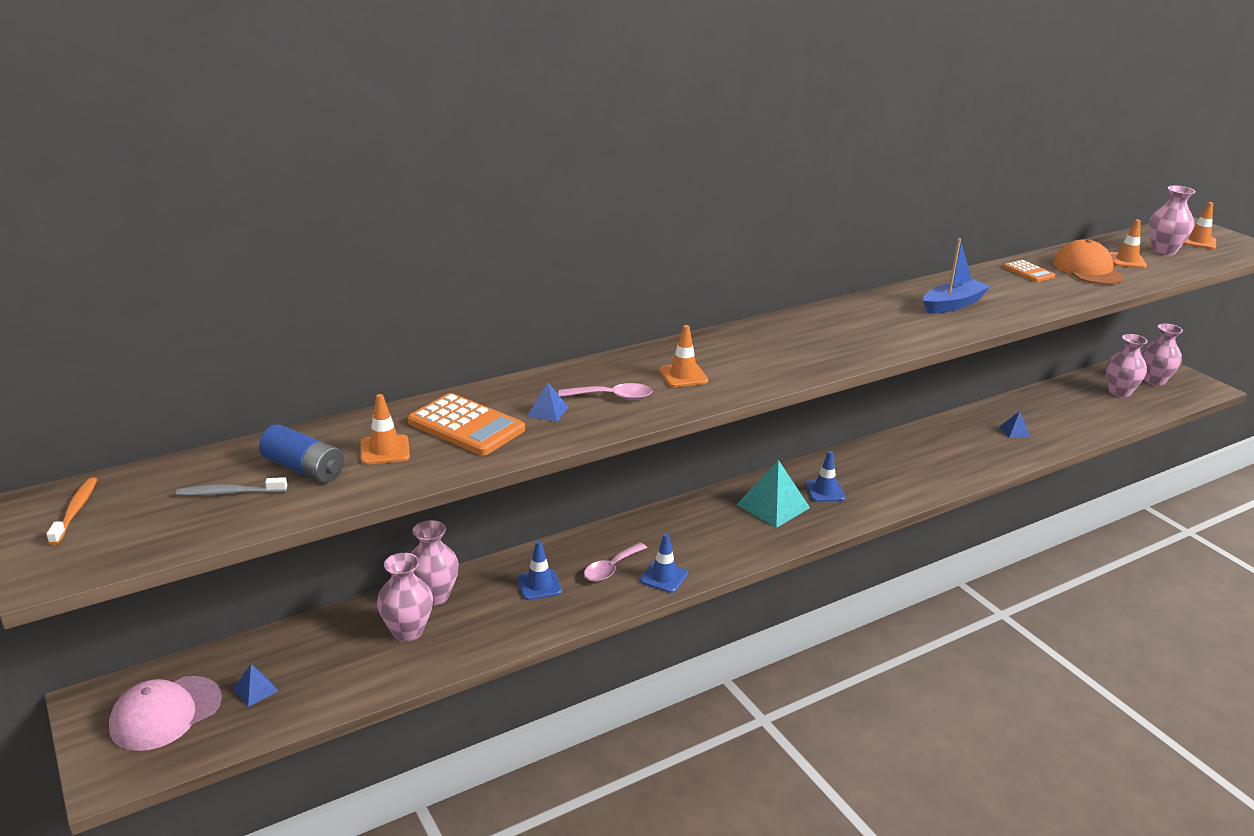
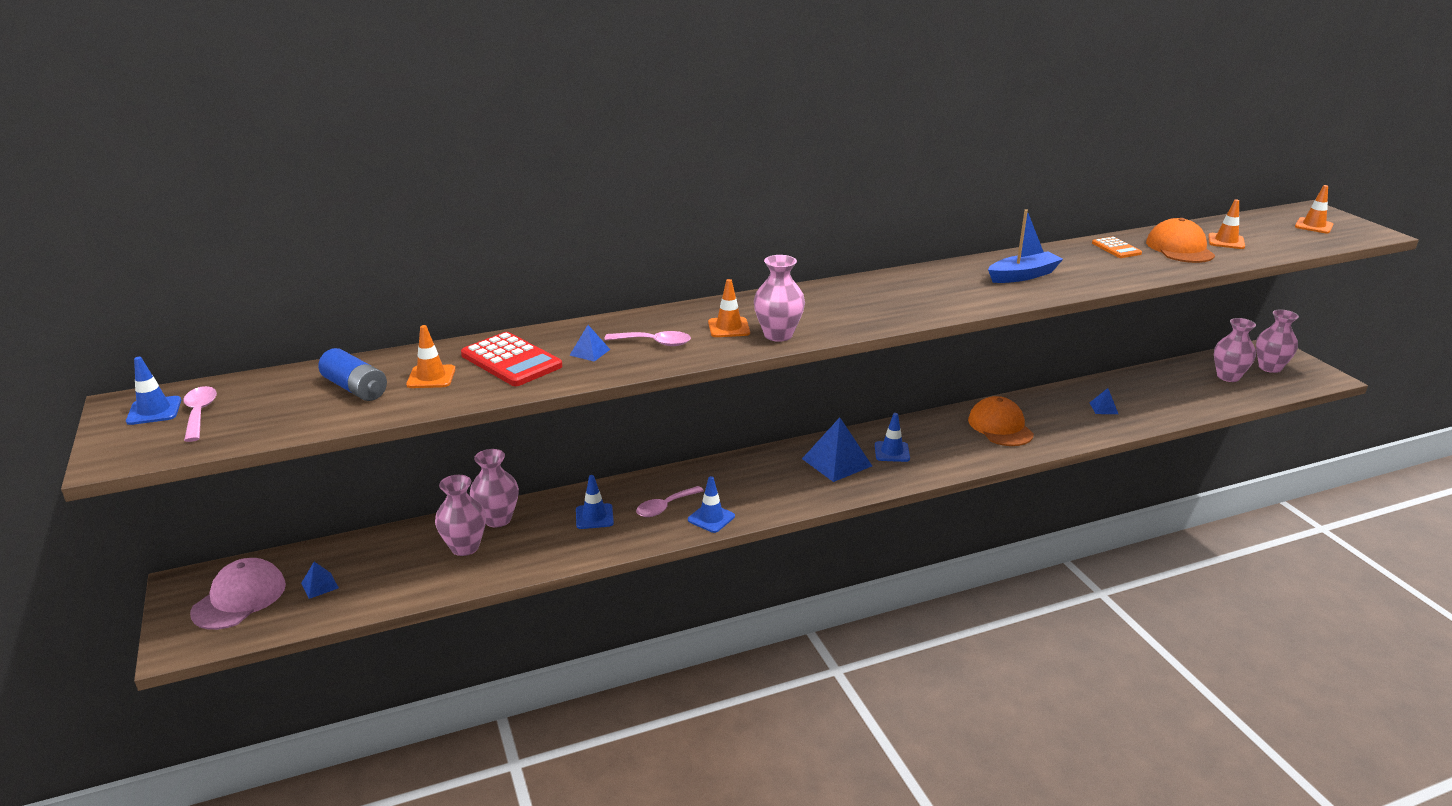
camera: 10 degrees right, 0 degrees up
orange toothbrush [46,477,97,545] -> blue traffic cone [126,357,181,425]
pink cap [109,676,222,751] -> pink cap turned 150 degrees clockwise [190,558,286,630]
grey toothbrush [176,477,287,496] -> none
orange calculator [408,393,525,456] -> red calculator [461,332,562,386]
turquoise pyramid [736,460,810,528] -> blue pyramid [802,418,872,482]
pink vase [1149,186,1196,255] -> pink vase moved to [754,255,805,342]
none -> pink spoon [184,386,217,442]
none -> orange cap [968,396,1034,446]

